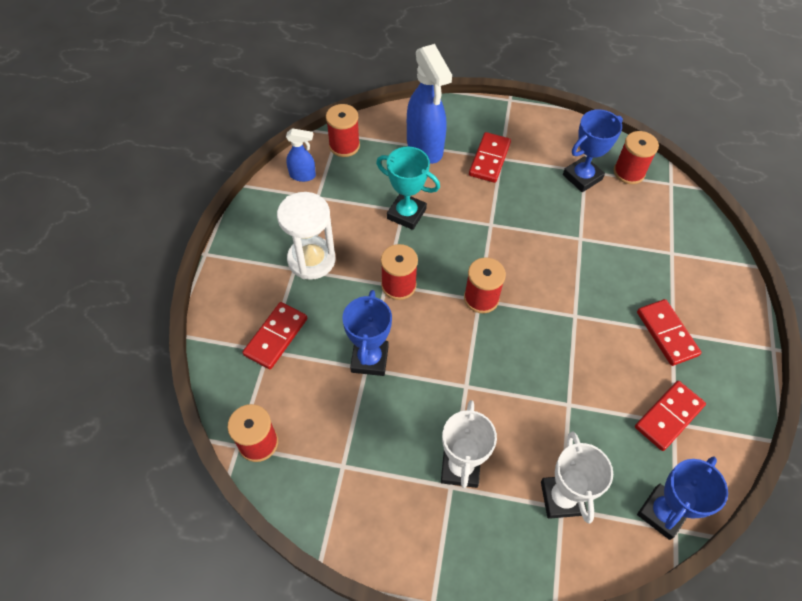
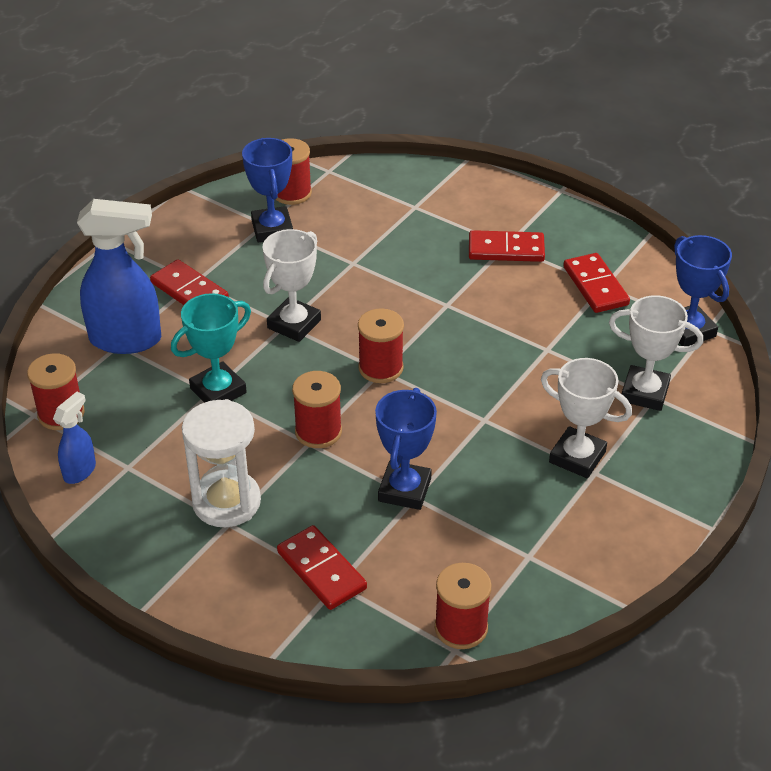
camera: 65 degrees left, 15 degrees down
blue trophy [342,290,392,376] -> blue trophy turned 75 degrees clockwise [375,388,437,510]
none -> white trophy [263,229,321,342]

